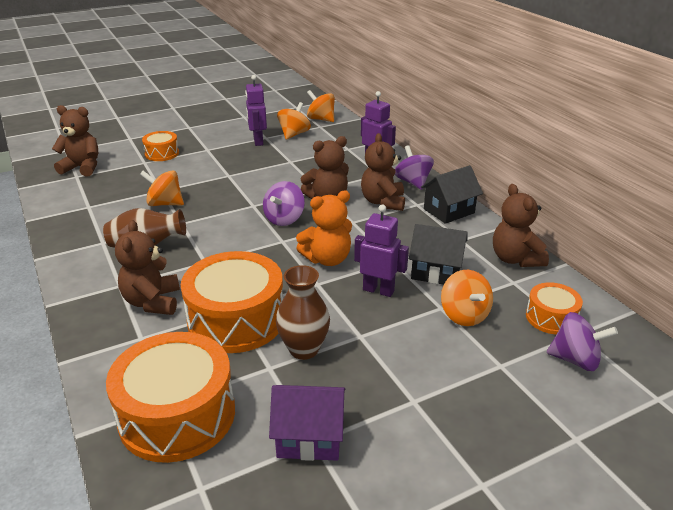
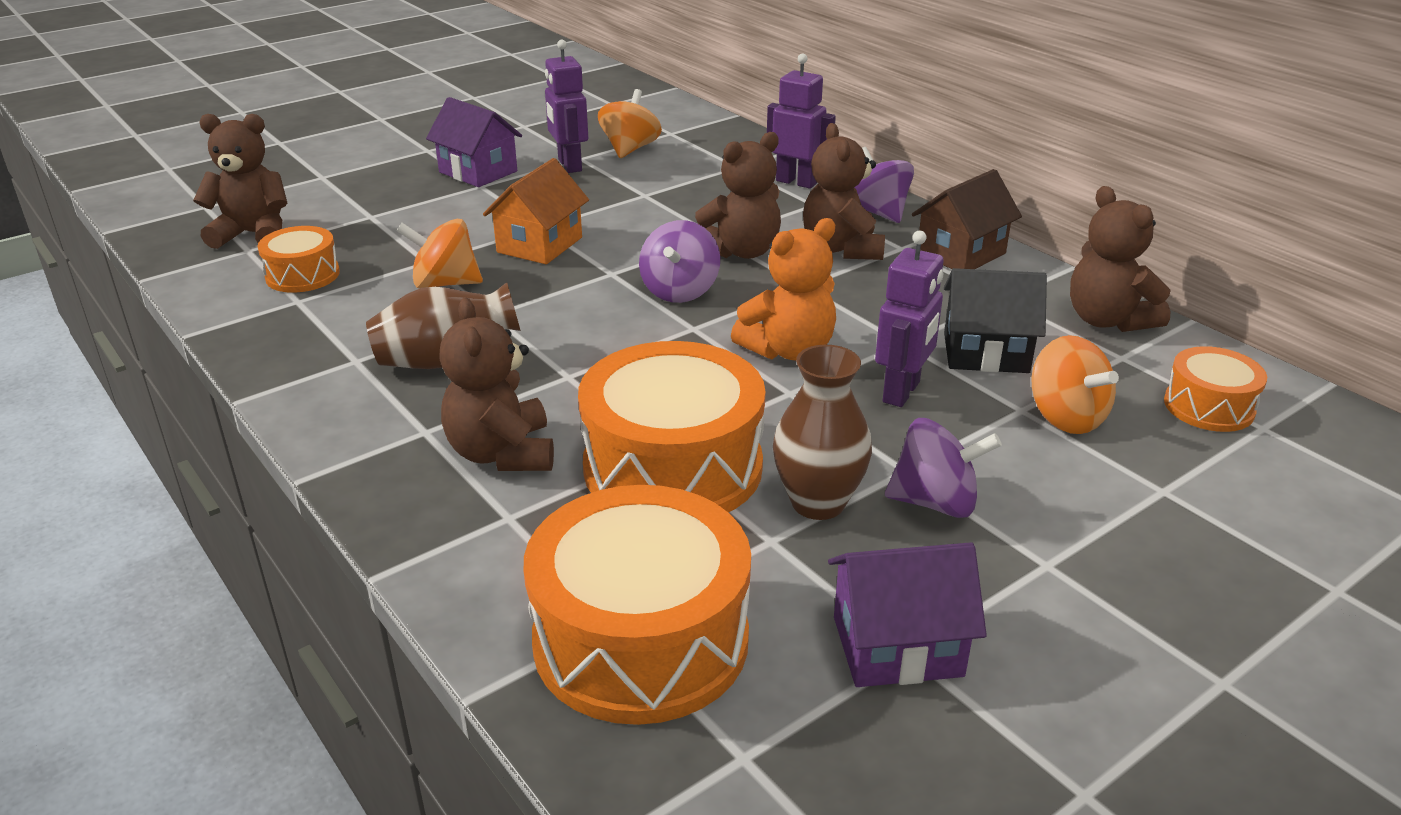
camera: 10 degrees left, 0 degrees up
orange drum [142,131,179,161] -> orange drum moved to [257,226,340,293]
orange spinning top [307,90,335,122] -> none
purple robot [354,205,409,297] -> purple robot turned 105 degrees clockwise [875,230,944,407]
black house [421,165,483,224] -> brown house [912,169,1022,269]
purple spinning top [547,312,618,371] -> purple spinning top moved to [885,418,1002,518]
none -> purple house [426,97,522,187]
none -> orange house [483,158,589,264]

